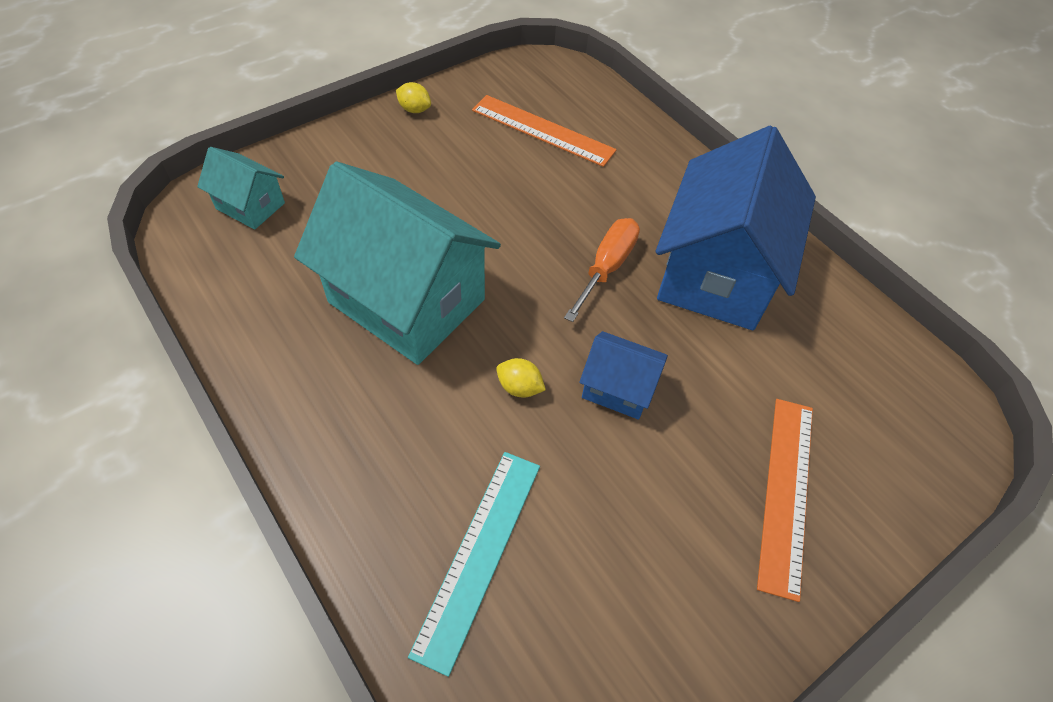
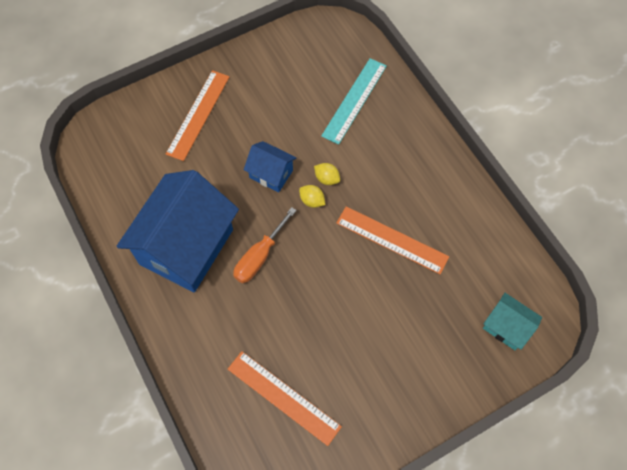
camera: 170 degrees left, 10 degrees up
turquoise house [294,161,501,365] -> orange ruler [336,206,449,274]
yellow lemon [396,82,431,113] -> yellow lemon moved to [299,185,325,208]

